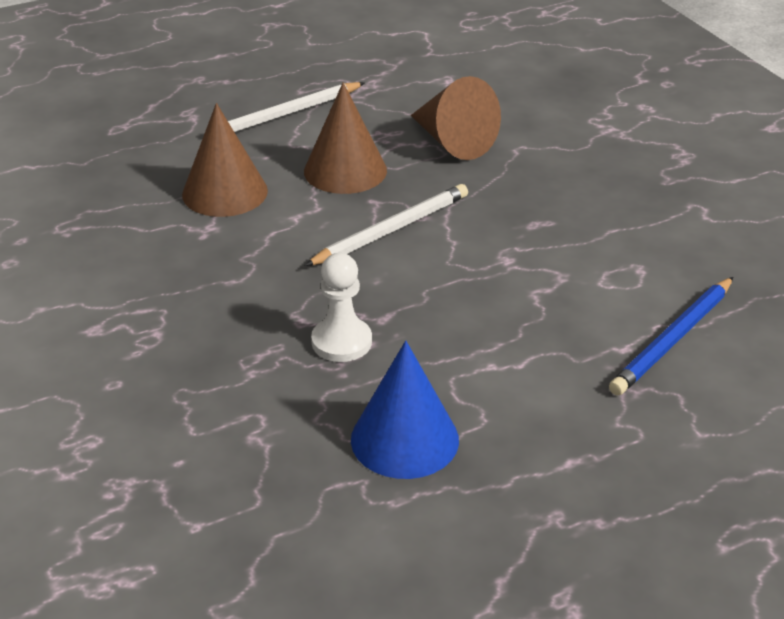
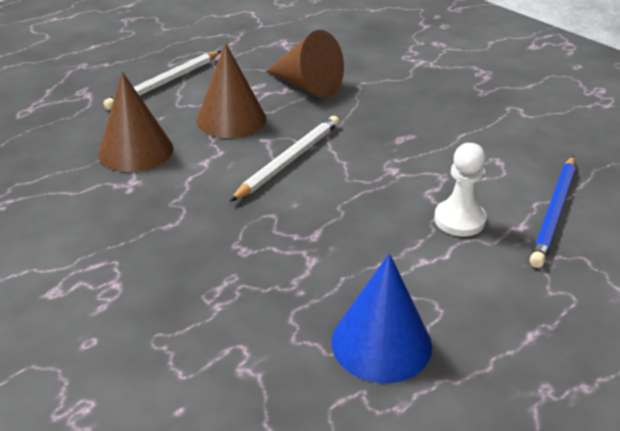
camera: 15 degrees left, 0 degrees up
white pawn [311,253,372,362] -> white pawn moved to [434,143,487,236]

